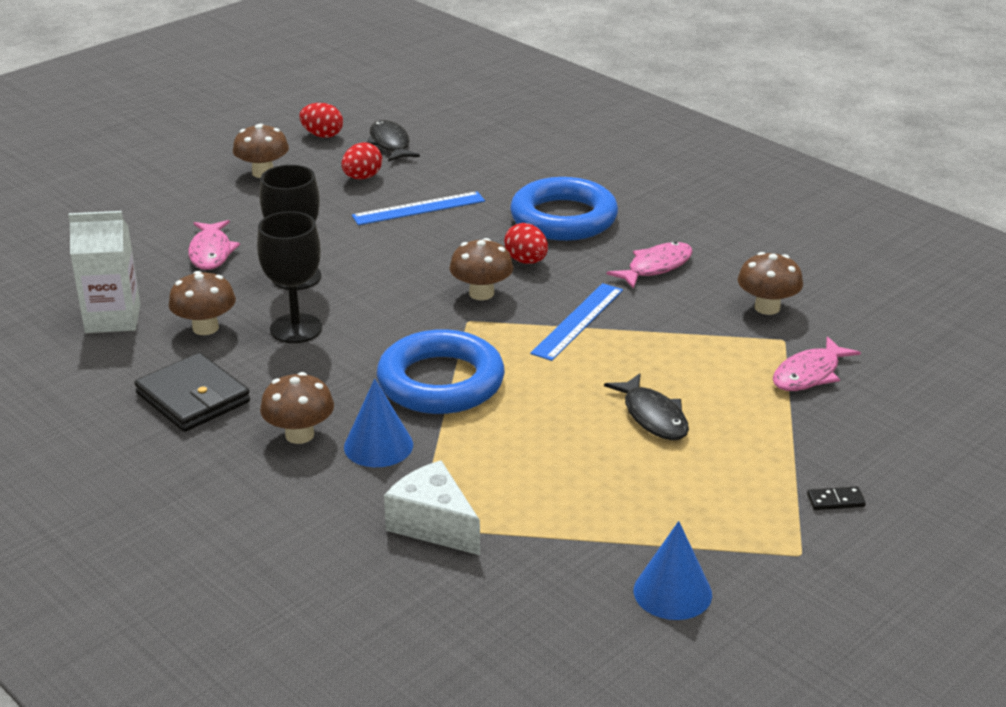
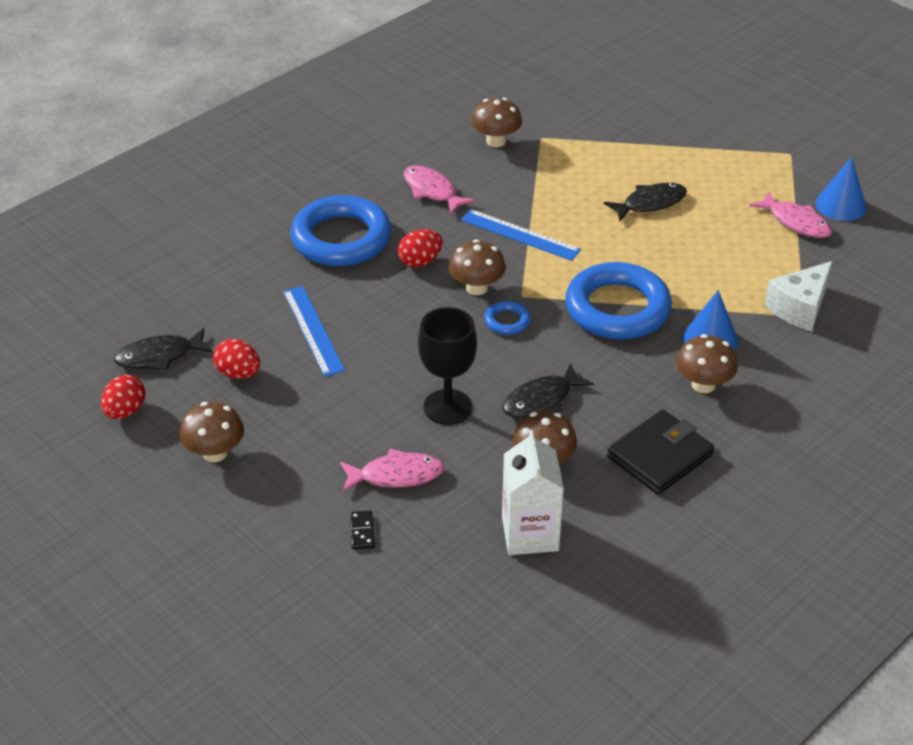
camera: 90 degrees left, 10 degrees up
black goblet [257,211,322,343] -> black fish [502,363,594,418]
pink fish [773,336,861,391] -> pink fish moved to [749,191,832,238]
black domino [807,486,866,510] -> black domino moved to [350,511,375,550]
none -> blue ring [484,301,531,335]

